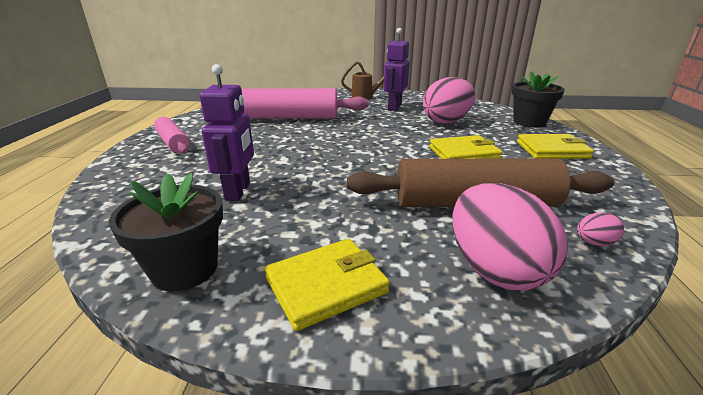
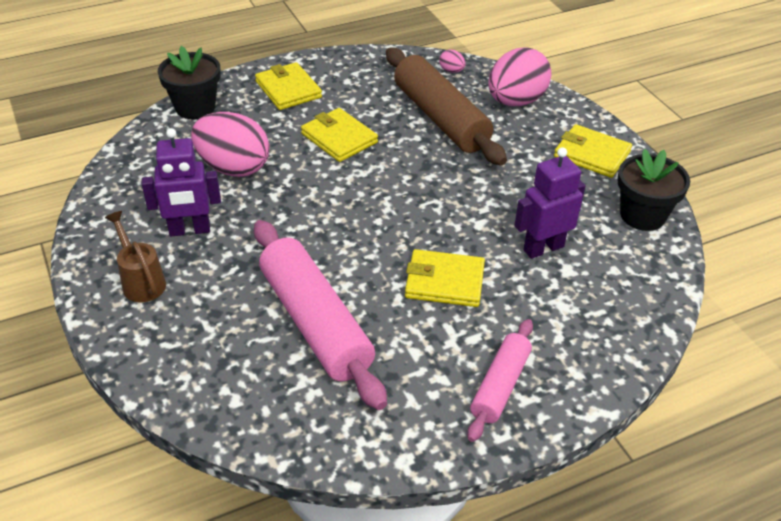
camera: 120 degrees left, 15 degrees up
none -> yellow wallet [405,249,485,307]

